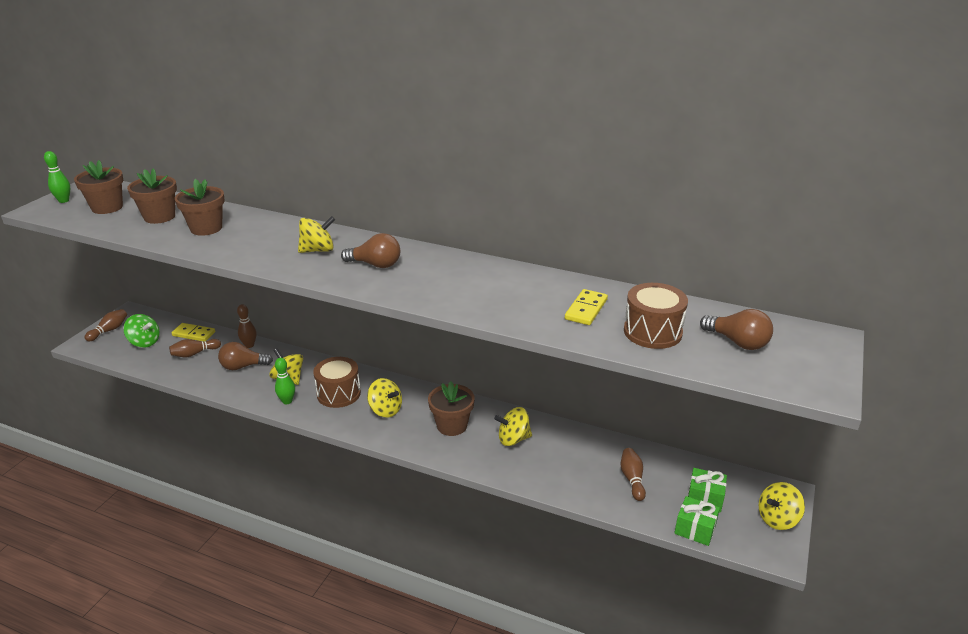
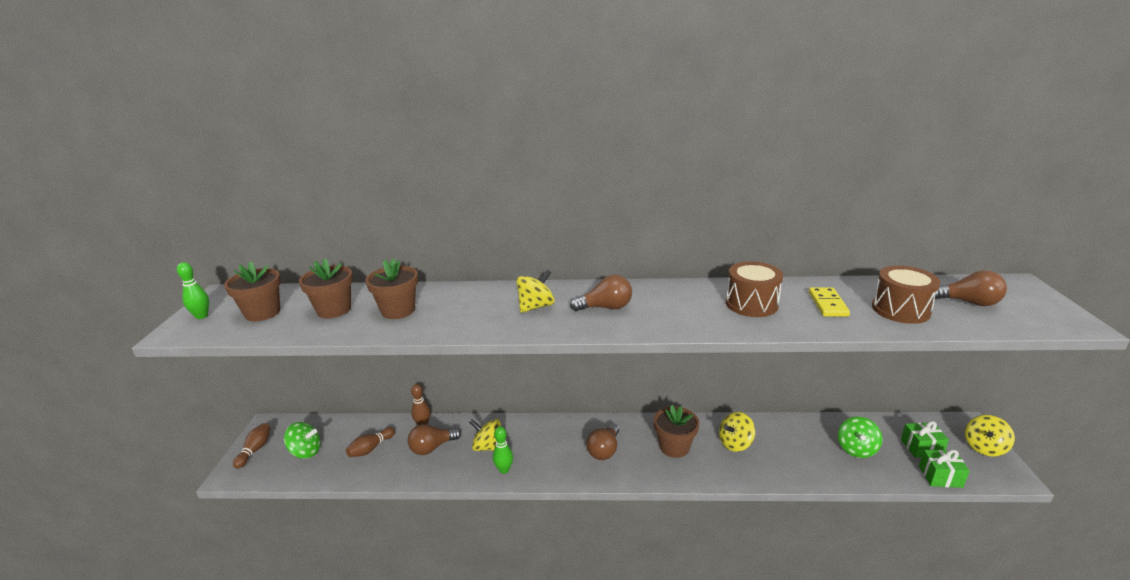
camera: 20 degrees left, 5 degrees down
yellow domino [171,323,215,342] -> none
brown drum [313,357,361,408] -> brown drum moved to [726,261,783,317]
yellow spinning top [367,378,402,418] -> brown light bulb [586,424,619,460]
brown bowling pin [621,448,646,501] -> green spinning top [838,416,882,458]

